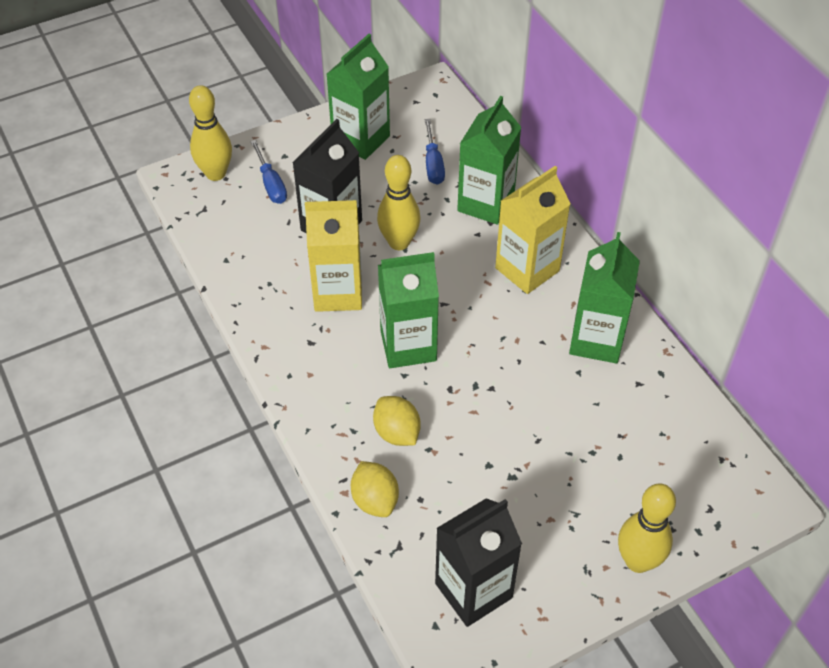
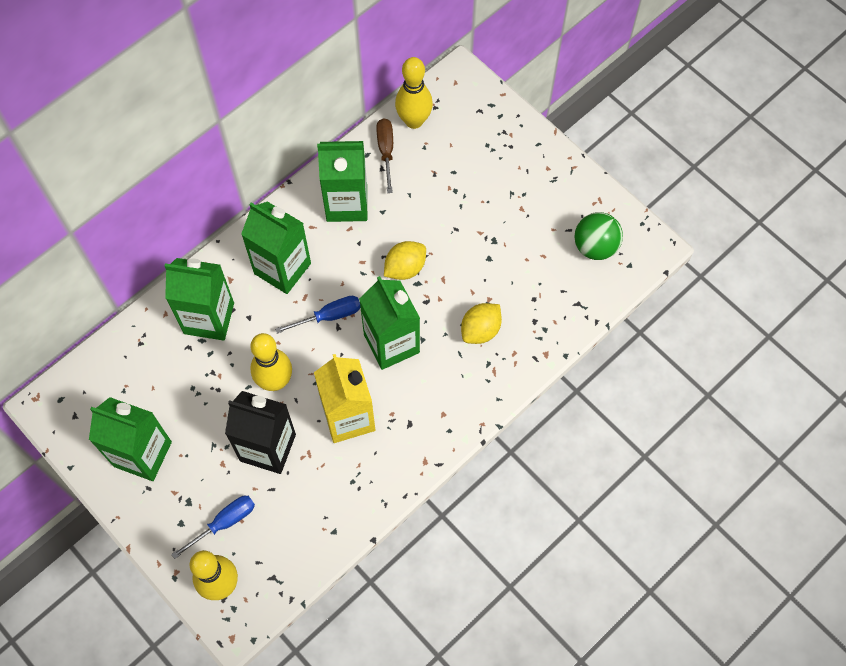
camera: 105 degrees left, 15 degrees up
yellow lemon [351,461,399,517] -> yellow lemon moved to [384,241,426,280]
blue screwdriver [425,119,445,185] -> blue screwdriver moved to [275,296,361,334]
black carton [435,498,522,627] -> green ball [574,212,623,260]
yellow carton [495,166,570,294] -> green carton [241,201,311,294]
yellow bowling pin [618,483,676,573] -> yellow bowling pin moved to [395,57,433,129]
none -> brown screwdriver [376,118,393,193]

